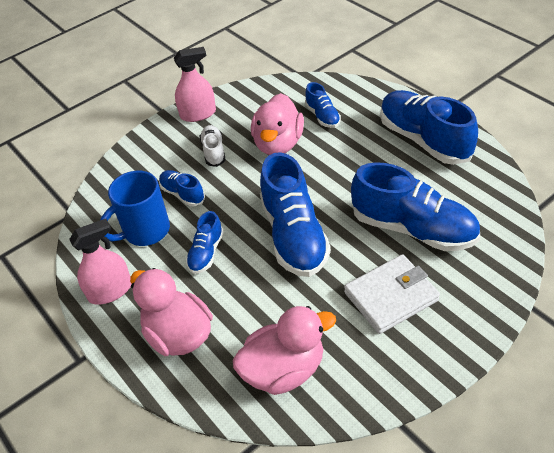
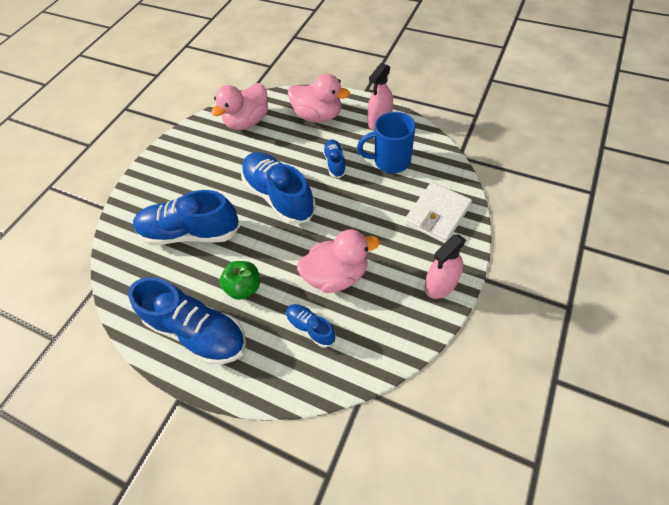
camera: 155 degrees right, 10 degrees up
blue mug [100,171,170,246] -> blue mug turned 120 degrees counterclockwise [357,112,416,173]
blue shoe [159,170,205,206] -> none
white shoe [200,125,226,167] -> none
pink duck [251,93,304,155] -> pink duck turned 90 degrees clockwise [297,229,380,293]
white wallet [344,254,440,334] -> white wallet moved to [404,182,472,243]
none -> green apple [219,261,260,300]

